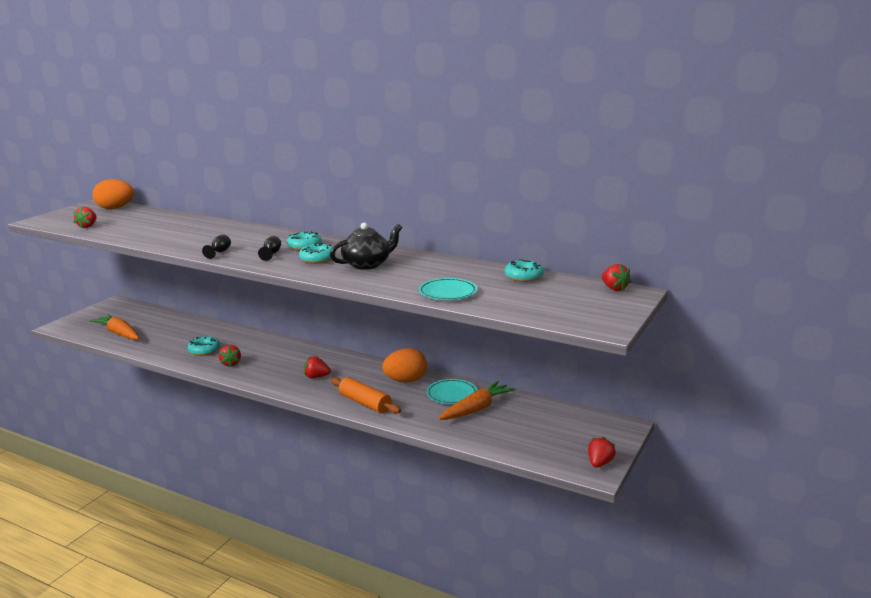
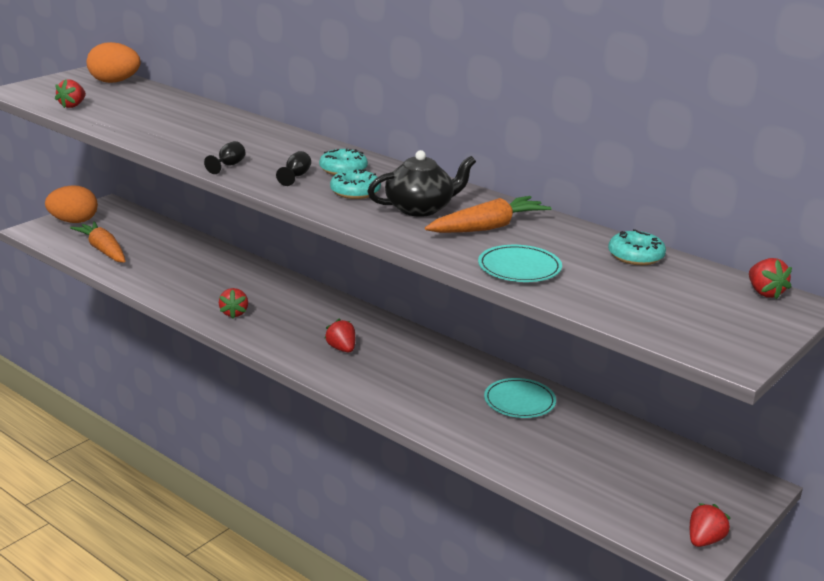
camera: 10 degrees right, 5 degrees up
turquoise donut [188,336,220,356] -> none
red strawberry [304,356,331,378] -> red strawberry turned 45 degrees clockwise [324,318,355,353]
orange rolling pin [331,377,401,414] -> none
orange egg [382,348,427,383] -> orange egg moved to [45,185,98,223]
orange carrot [438,381,515,420] -> orange carrot moved to [425,196,552,233]

